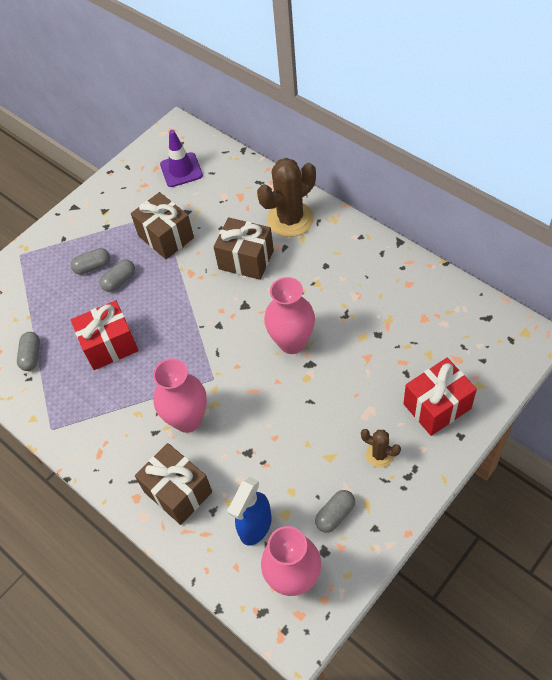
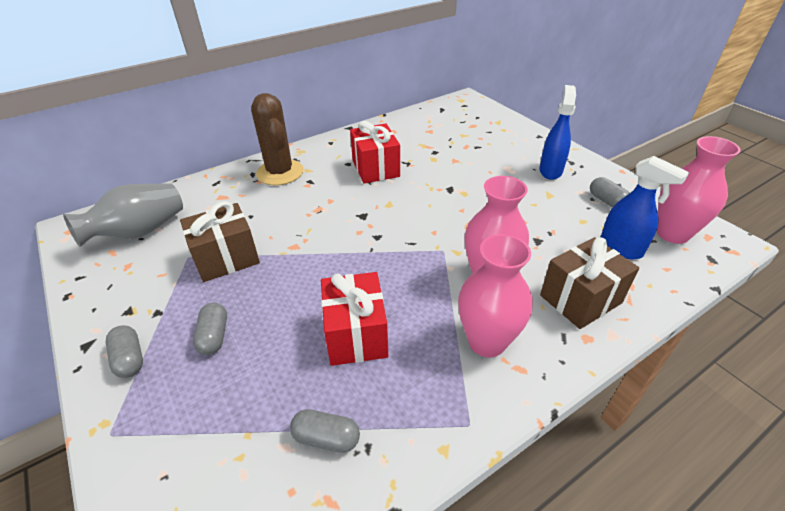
camera: 80 degrees left, 15 degrees down
grey capsule [100,259,135,292] -> grey capsule moved to [105,325,143,378]
purple traffic cone [160,130,203,187] -> grey vase [63,183,183,247]
brown gift [213,217,274,280] -> none
pink vase [264,277,315,354] -> pink vase moved to [458,234,533,357]
brown cactus [361,429,401,468] -> blue spray bottle [539,85,576,180]
red gift [403,358,477,436] -> red gift moved to [350,121,400,184]

